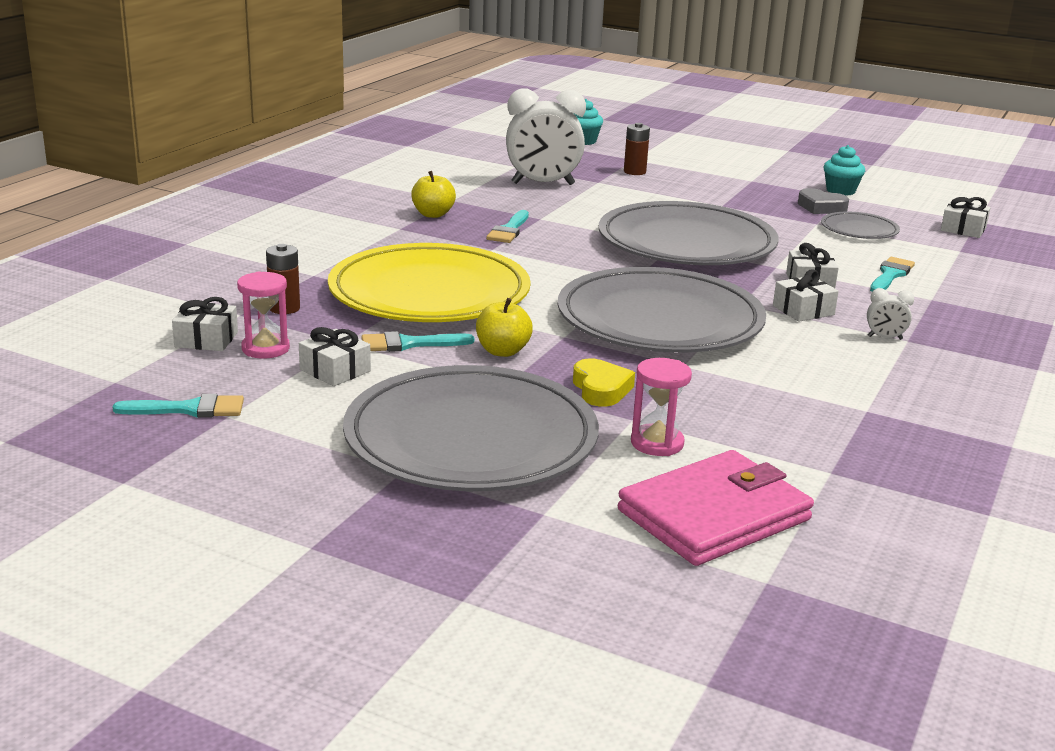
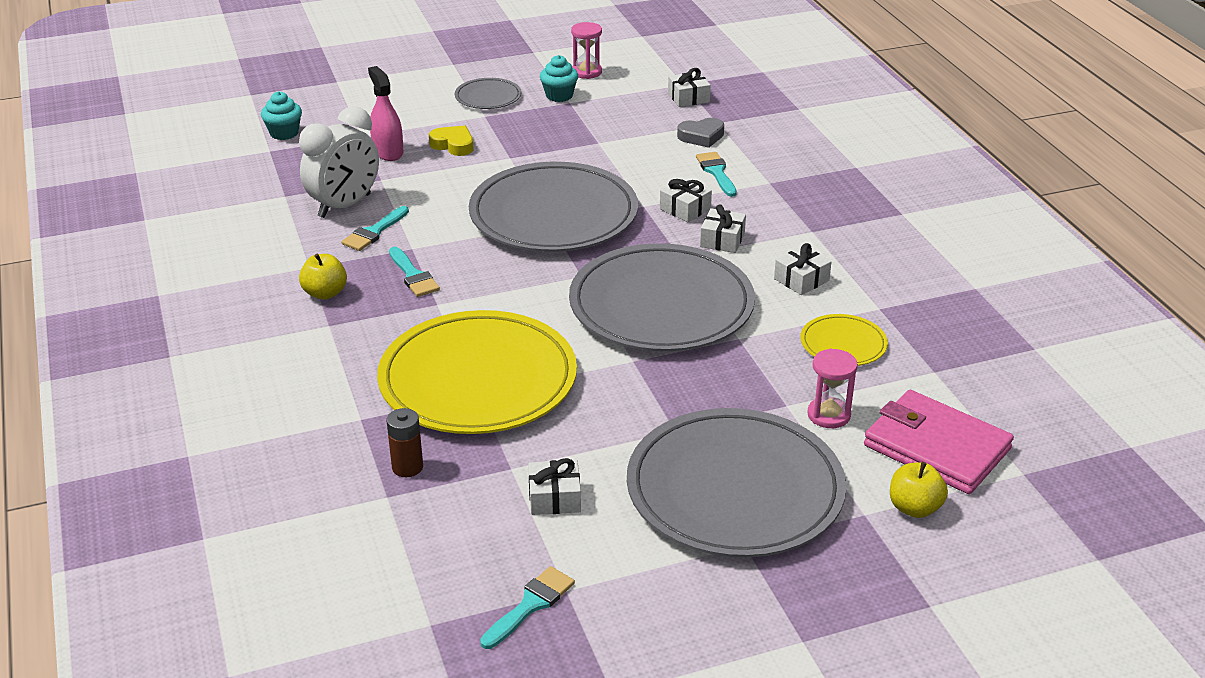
camera: 45 degrees left, 10 degrees up
white gift [172,297,238,351] -> white gift moved to [774,243,832,295]
pink hourglass [237,272,290,359] -> pink hourglass moved to [571,22,602,79]
turquoise brush [361,331,474,352] -> turquoise brush moved to [341,206,409,251]
yellow apple [476,298,533,357] -> yellow apple moved to [890,462,948,518]
yellow heart [573,358,635,407] -> yellow heart moved to [429,126,473,156]
pink wallet [618,450,814,566] -> pink wallet turned 60 degrees counterclockwise [864,390,1014,494]
brown battery [624,123,650,175] -> pink spray bottle [368,66,403,161]
grey heart [798,188,849,214] -> grey heart moved to [677,118,724,148]
grey plate [821,212,900,239] -> grey plate moved to [455,78,521,109]
white clock [867,288,914,340] -> none
none -> yellow plate [800,314,888,366]

